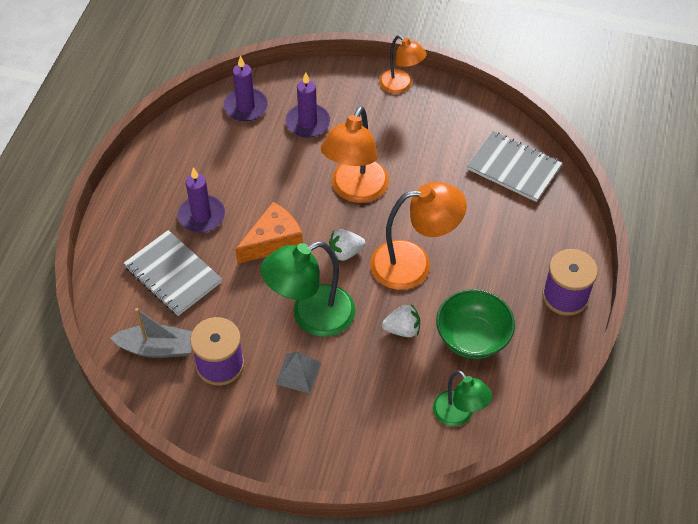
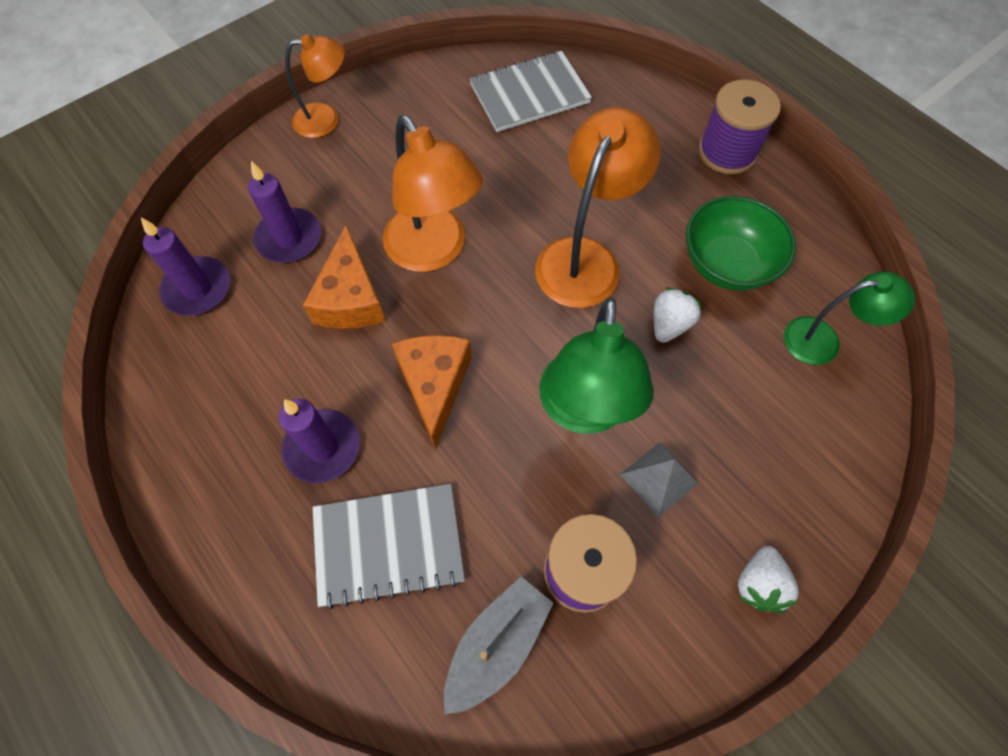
camera: 55 degrees left, 10 degrees up
white strawberry [329,229,365,261] -> white strawberry moved to [738,546,799,613]
none -> orange cheese [303,225,385,329]

